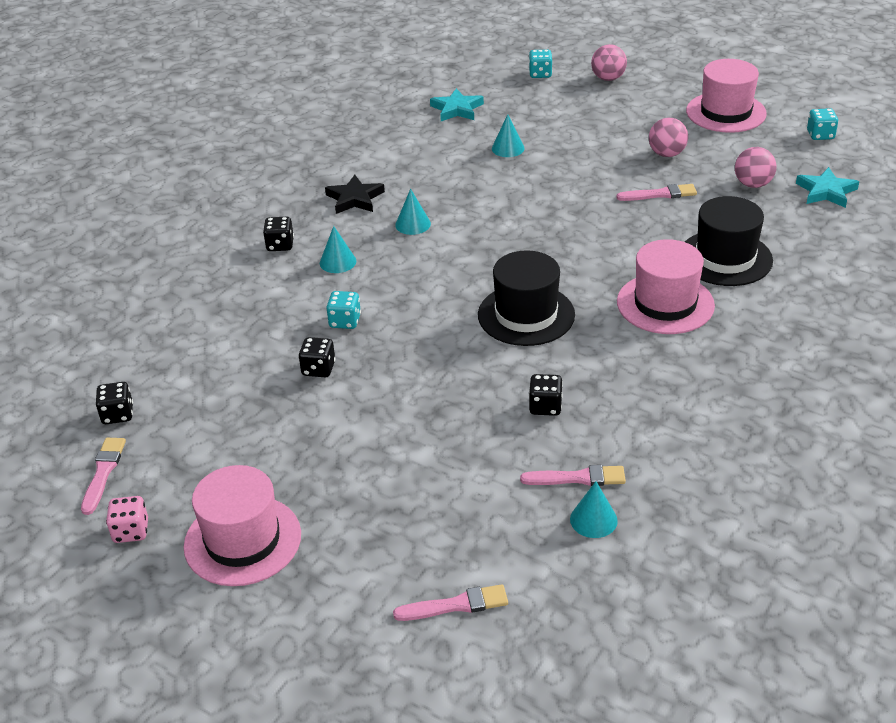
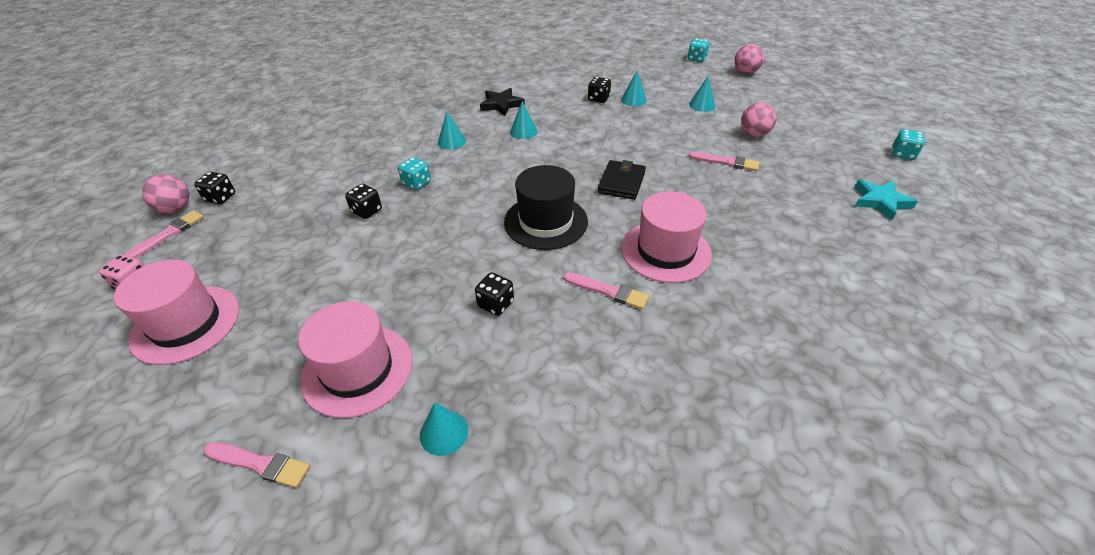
camera: 25 degrees right, 5 degrees up
black dice [263,217,294,251] -> black dice moved to [588,77,611,103]
turquoise star [430,88,484,121] -> none
pink brush [520,465,626,486] -> pink brush moved to [563,272,649,309]
black hat [685,196,773,286] -> none
pink hat [686,59,767,133] -> pink hat moved to [298,301,412,418]
pink ball [735,147,777,188] -> pink ball moved to [142,174,189,213]
none -> black wallet [598,160,646,200]
none -> turquoise cone [689,75,716,112]

